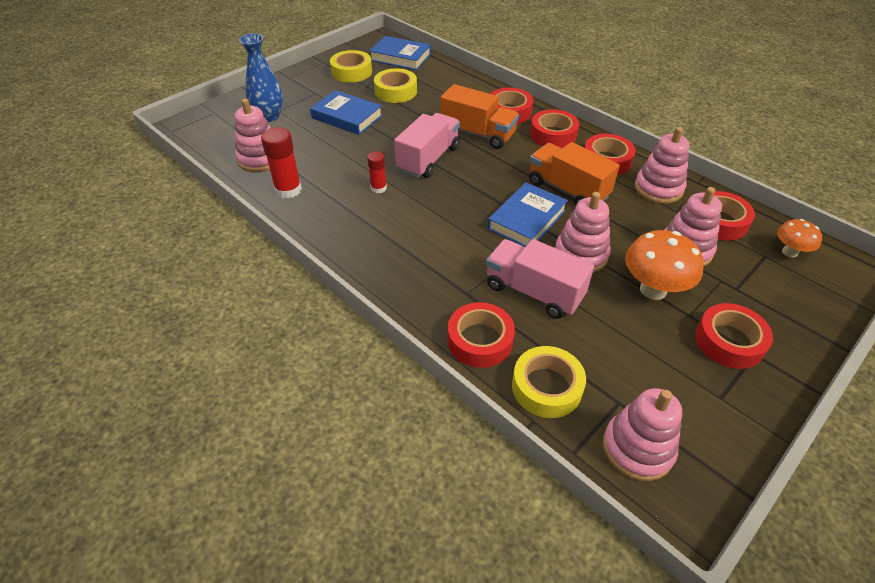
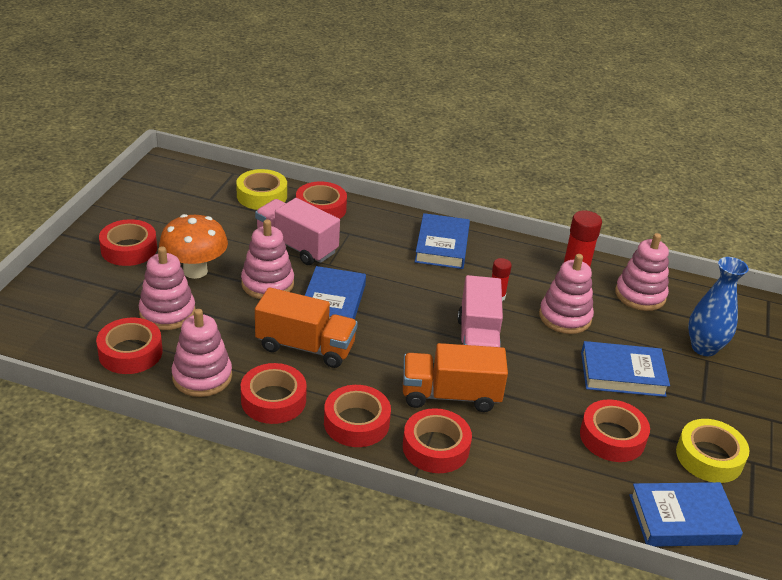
camera: 150 degrees right, 10 degrees down
yellow tape [374,68,417,103] -> red tape [580,399,650,462]
pink truck [486,239,594,319] -> pink truck turned 150 degrees counterclockwise [255,198,340,265]
pink stacking toy [603,388,682,481] -> pink stacking toy moved to [539,254,594,334]
orange mushroom [777,219,822,258] -> none
none -> blue book [415,213,470,269]

